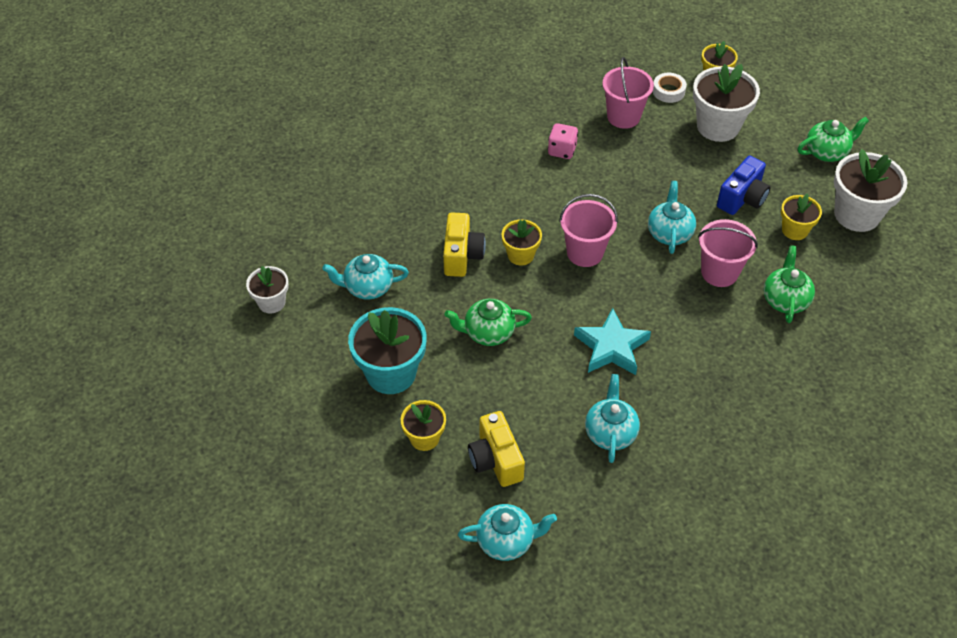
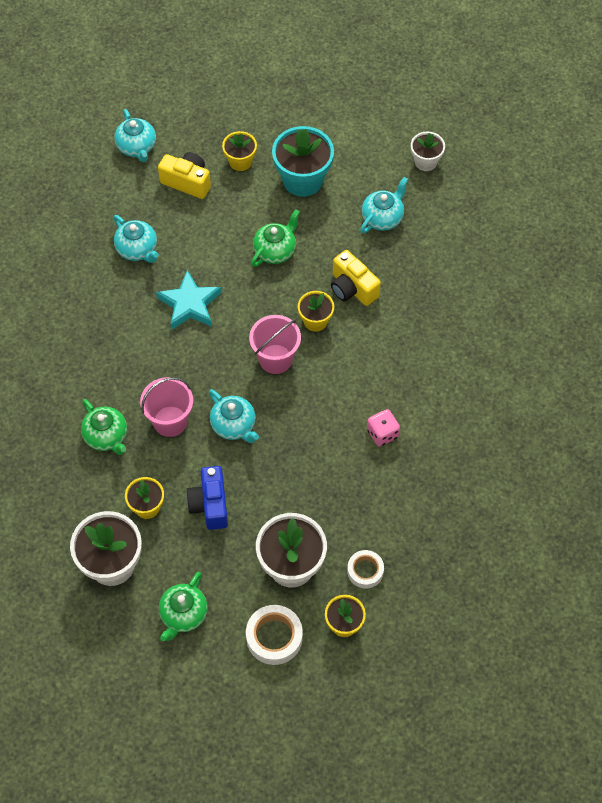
camera: 135 degrees right, 10 degrees up
turquoise teapot [458,504,557,561] -> turquoise teapot turned 60 degrees counterclockwise [114,109,156,162]
pink bucket [602,57,654,129] -> none
none -> white tape [246,605,303,665]

